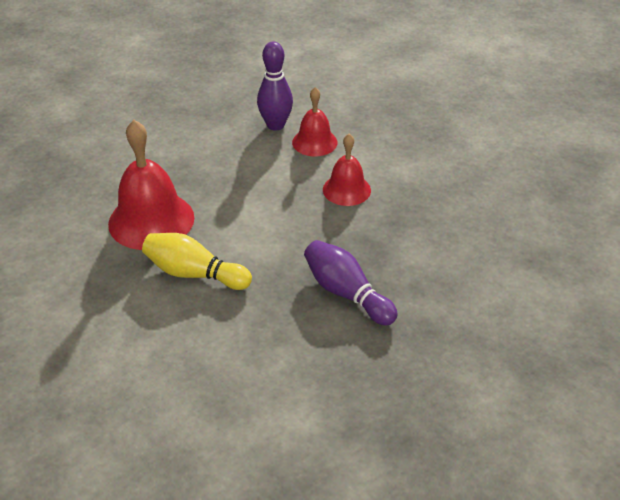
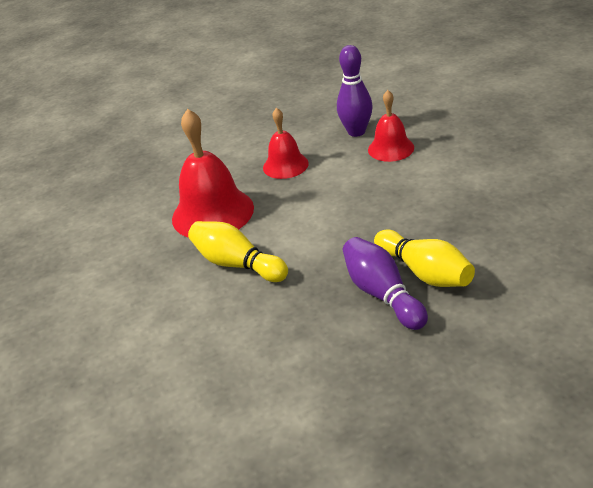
camera: 20 degrees right, 5 degrees down
red bell [323,134,371,206] -> red bell moved to [263,108,309,179]
none -> yellow bowling pin [374,229,475,287]

